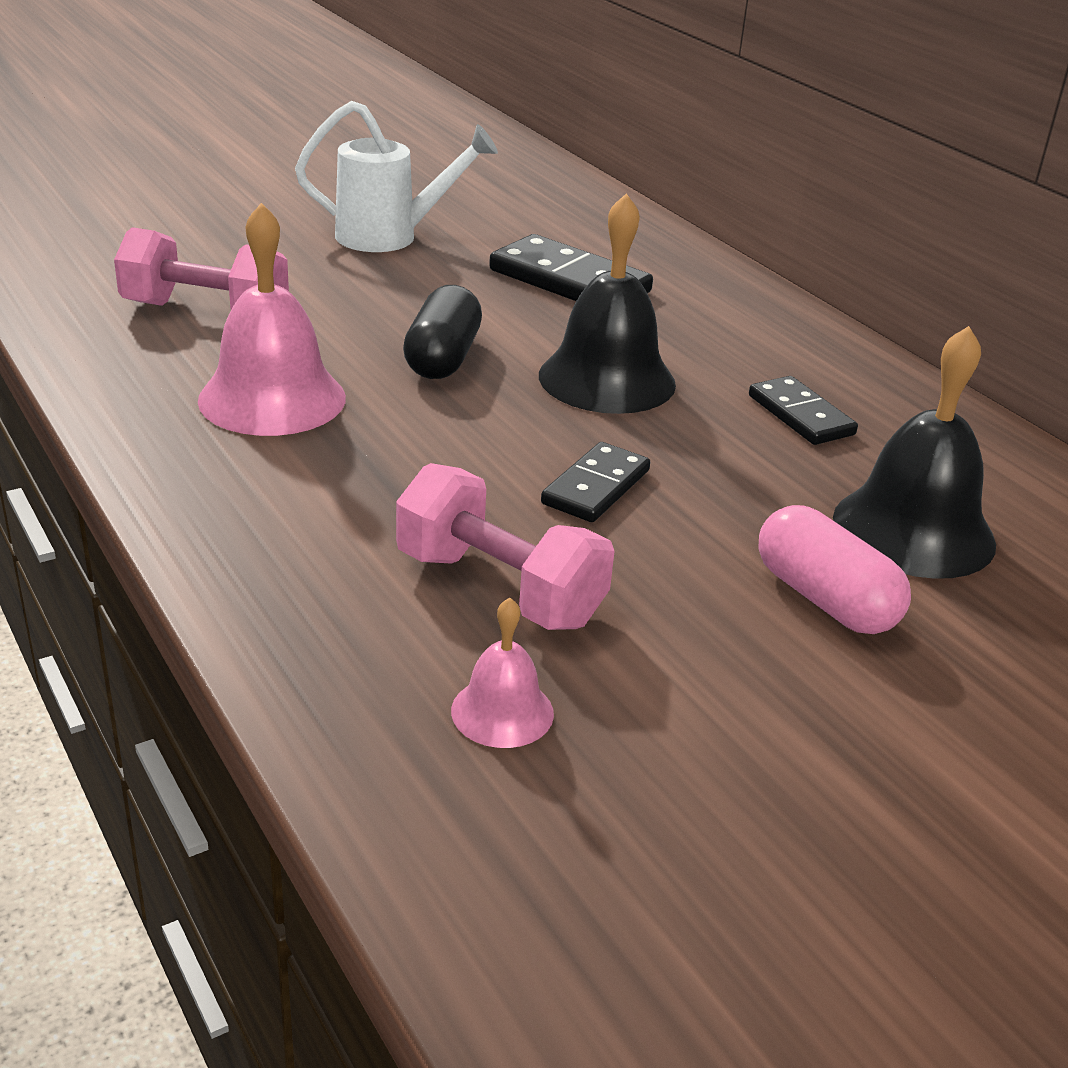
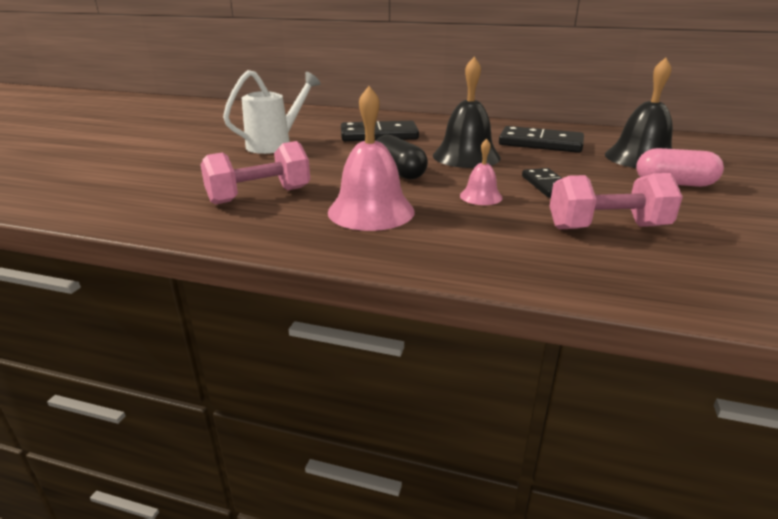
camera: 40 degrees left, 5 degrees down
pink bell [451,598,554,748] -> pink bell moved to [460,139,503,205]
black domino [749,376,858,445] -> black domino [499,126,584,153], size x1.62

